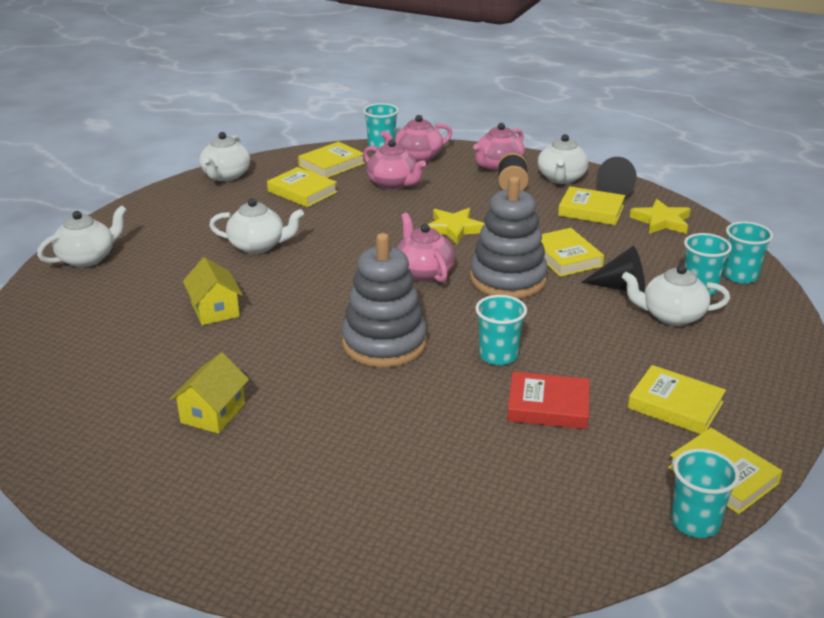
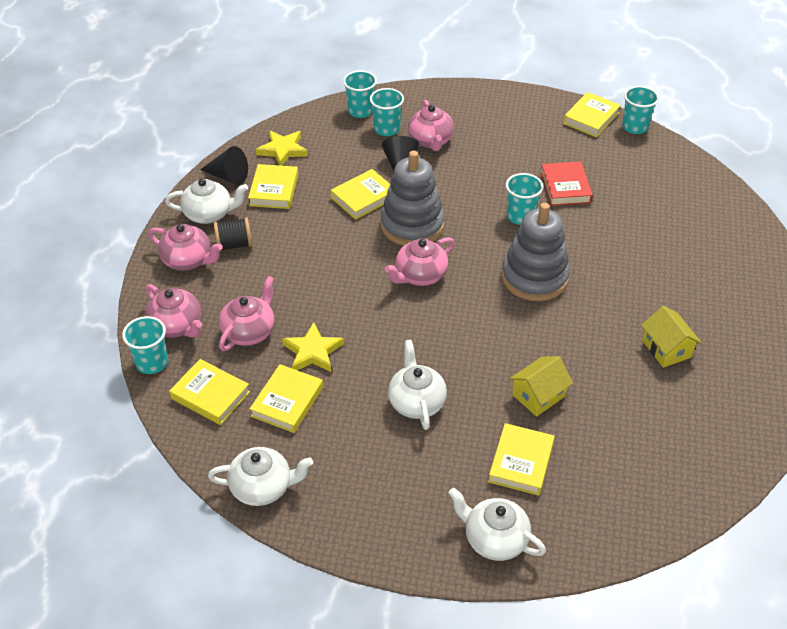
camera: 105 degrees left, 15 degrees up
yellow house [170,352,249,434] -> yellow house turned 60 degrees clockwise [641,306,702,368]
yellow star [428,208,484,244] -> yellow star moved to [282,322,344,372]
white teapot [622,265,730,326] -> pink teapot [408,100,454,151]
yellow book [628,365,726,434] -> yellow book moved to [488,423,555,496]

